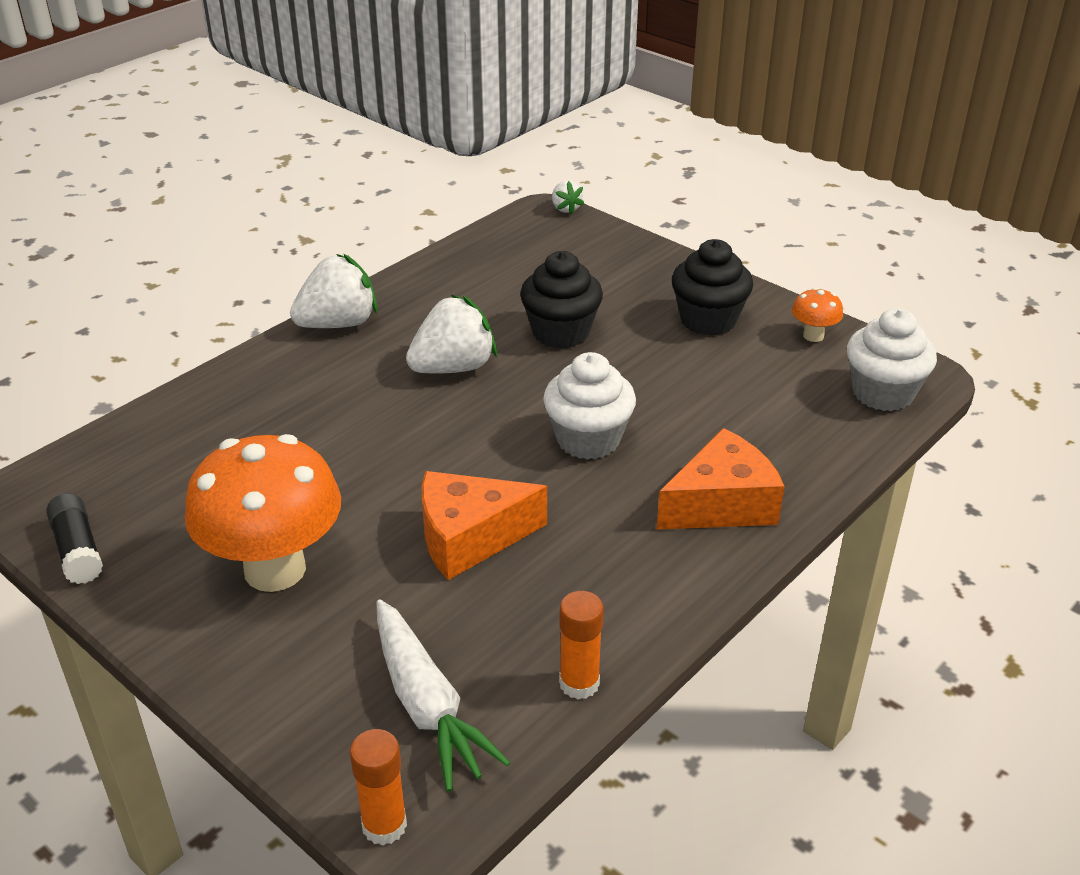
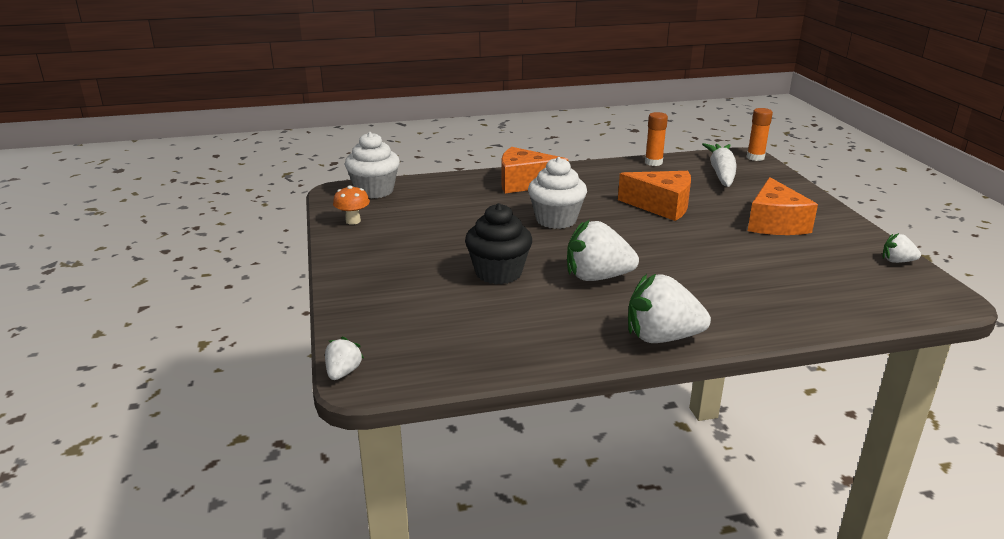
camera: 145 degrees left, 10 degrees down
black glue stick [46,493,103,584] -> white strawberry [883,233,921,263]
orange mushroom [185,434,341,592] -> orange cheese [748,177,818,235]
black cupcake [672,239,753,336] -> none

